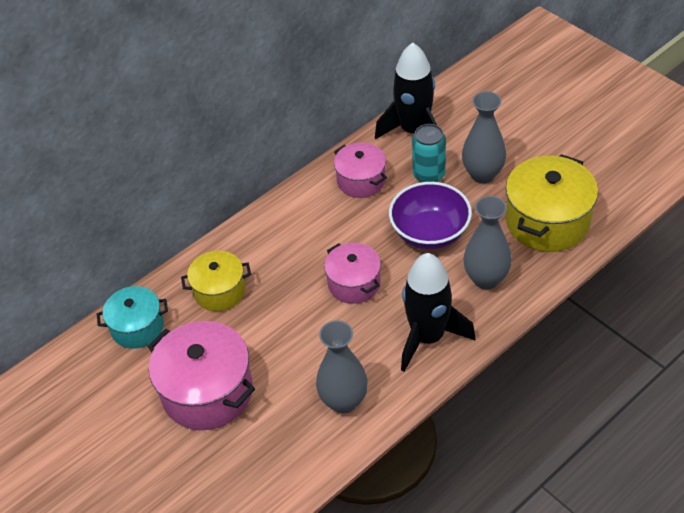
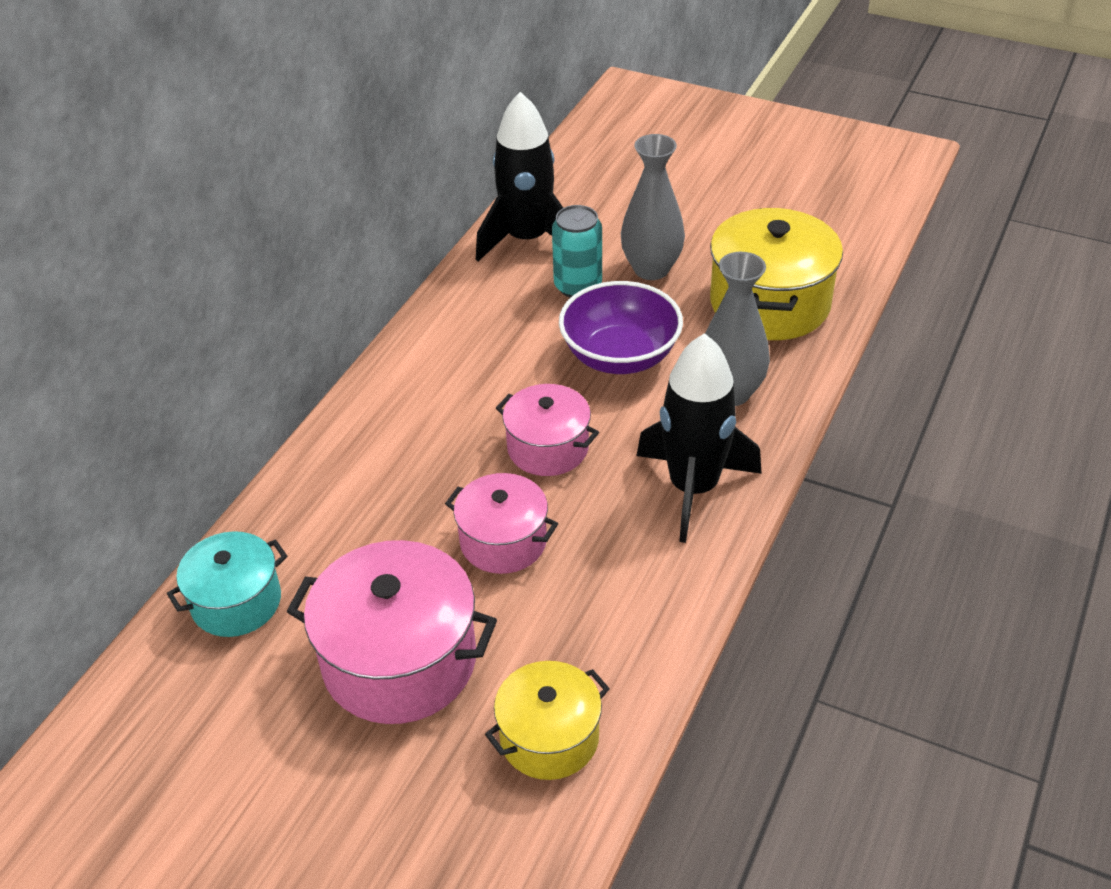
camera: 25 degrees left, 5 degrees down
yellow pot [181,251,251,311] -> yellow pot moved to [485,661,610,780]
grey vase [316,320,368,413] -> none
pink pot [334,142,387,198] -> pink pot moved to [445,473,558,574]

